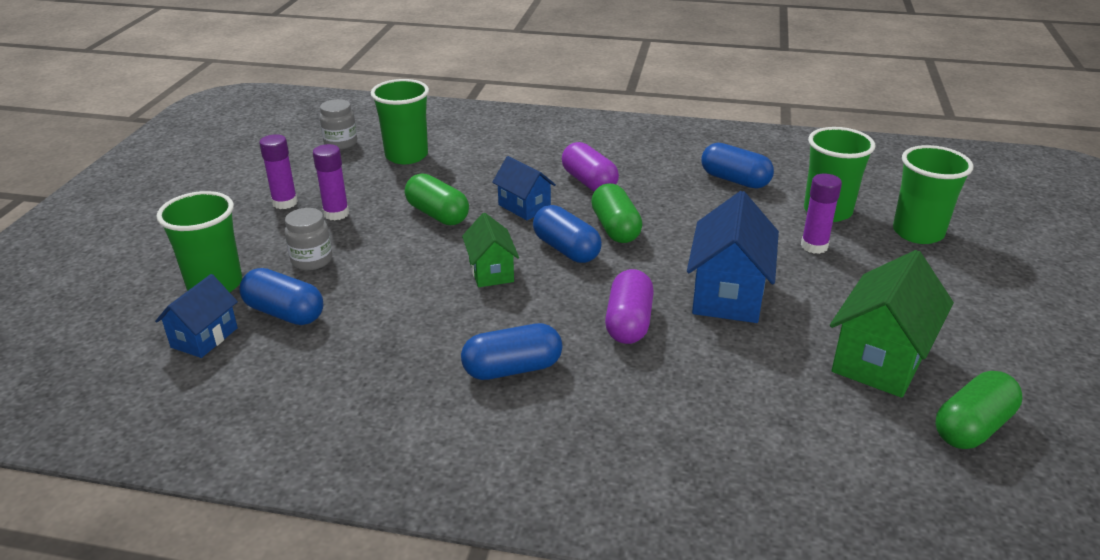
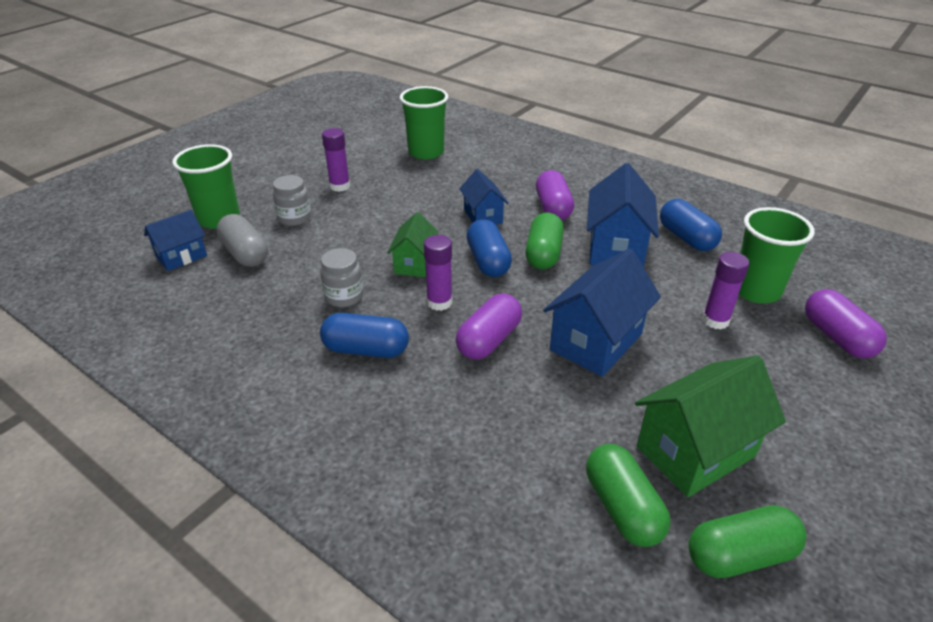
camera: 25 degrees right, 5 degrees up
blue capsule [240,268,323,325] -> grey capsule [216,214,268,267]
purple glue stick [259,134,298,209] -> purple glue stick moved to [424,235,452,311]
grey jar [320,99,357,150] -> grey jar moved to [320,248,363,307]
green capsule [405,173,469,225] -> green capsule moved to [586,444,671,547]
green cup [893,145,974,244] -> purple capsule [805,289,887,359]
none -> blue house [587,163,659,267]

